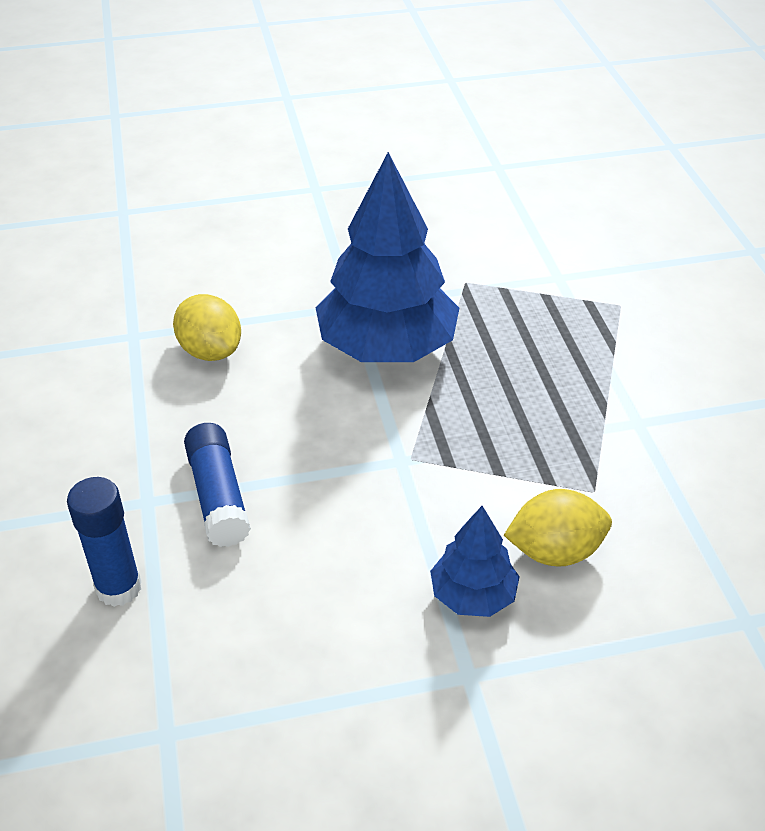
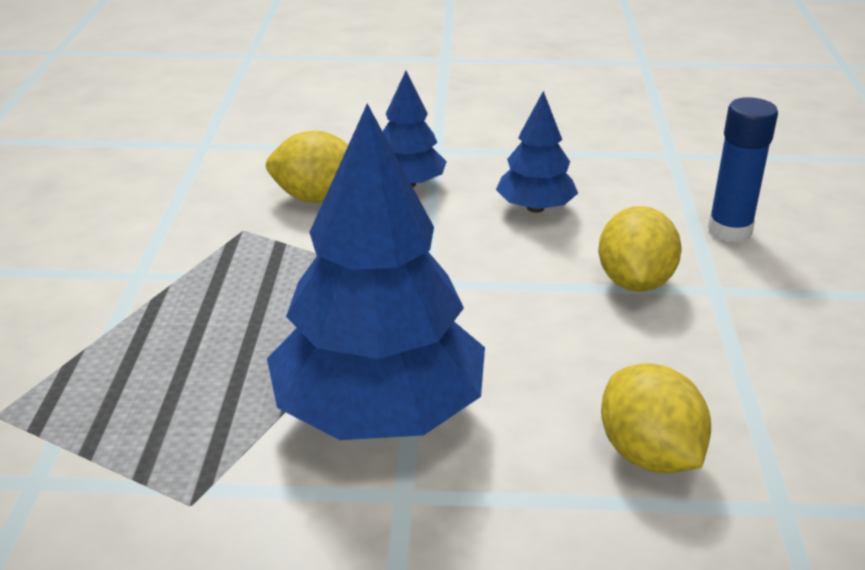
camera: 165 degrees left, 10 degrees down
blue glue stick [184,423,251,547] -> yellow lemon [598,206,682,292]
none -> blue tree [496,91,578,213]

